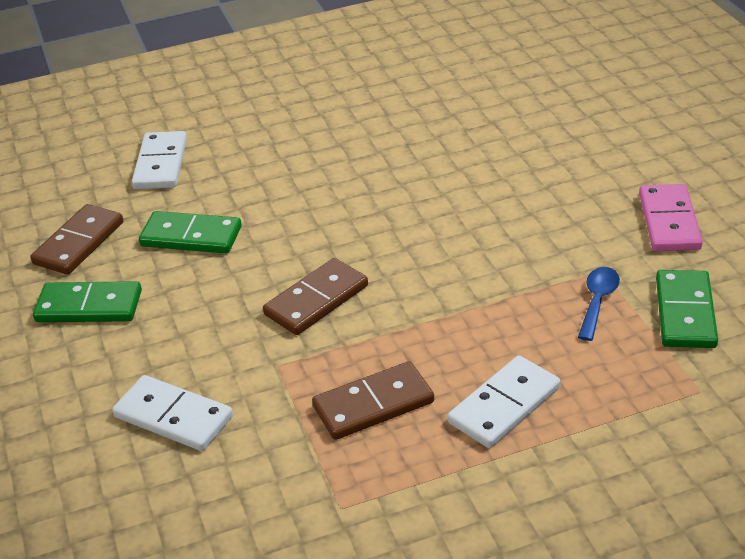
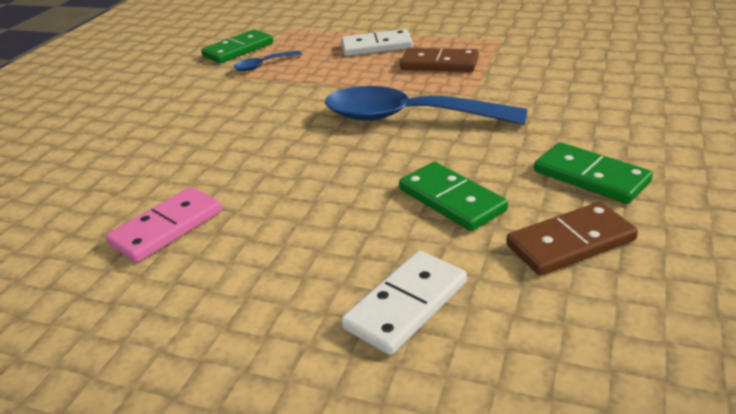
camera: 140 degrees left, 5 degrees down
white domino [112,375,233,451] -> none
brown domino [263,258,368,335] -> blue spoon [325,86,527,125]
pink domino [639,184,703,251] -> pink domino moved to [106,187,222,263]

